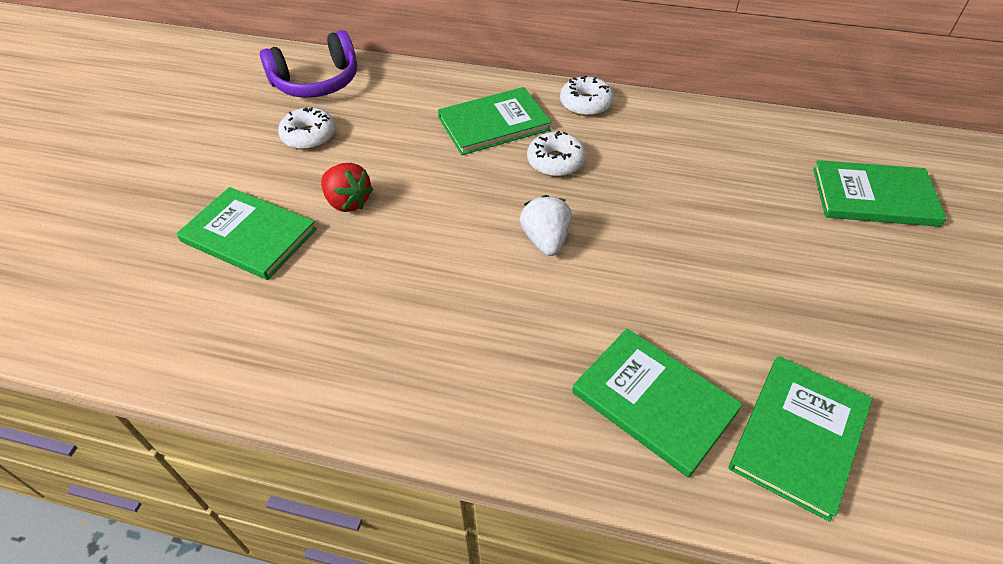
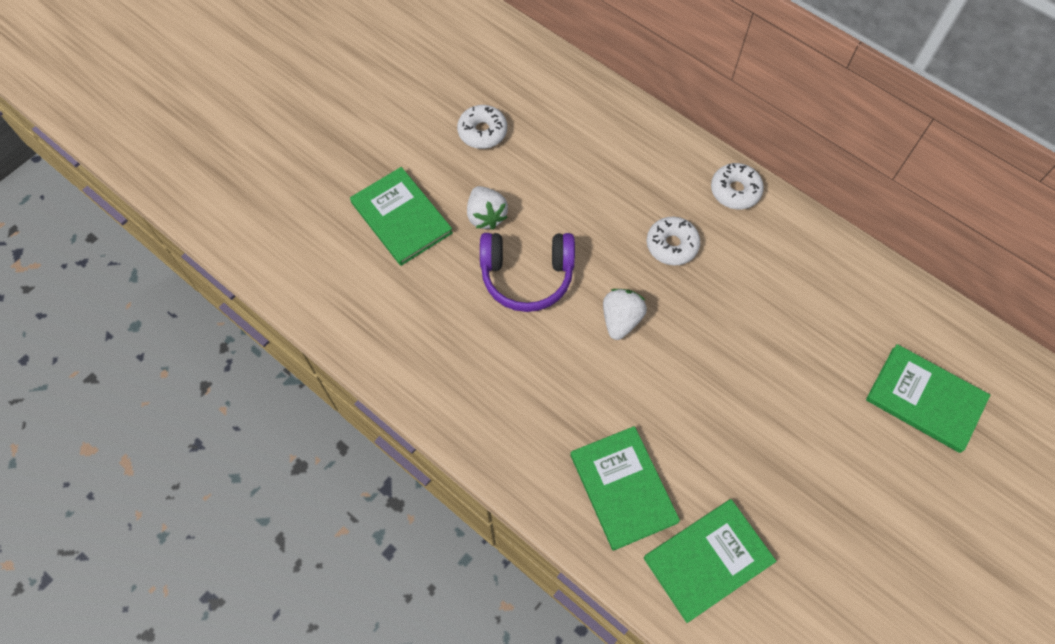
camera: 25 degrees right, 15 degrees up
purple headphones [260,30,357,98] -> purple headphones moved to [480,233,575,312]
red strawberry [321,163,374,212] -> white strawberry [467,186,508,230]
green book [438,87,551,155] -> none

